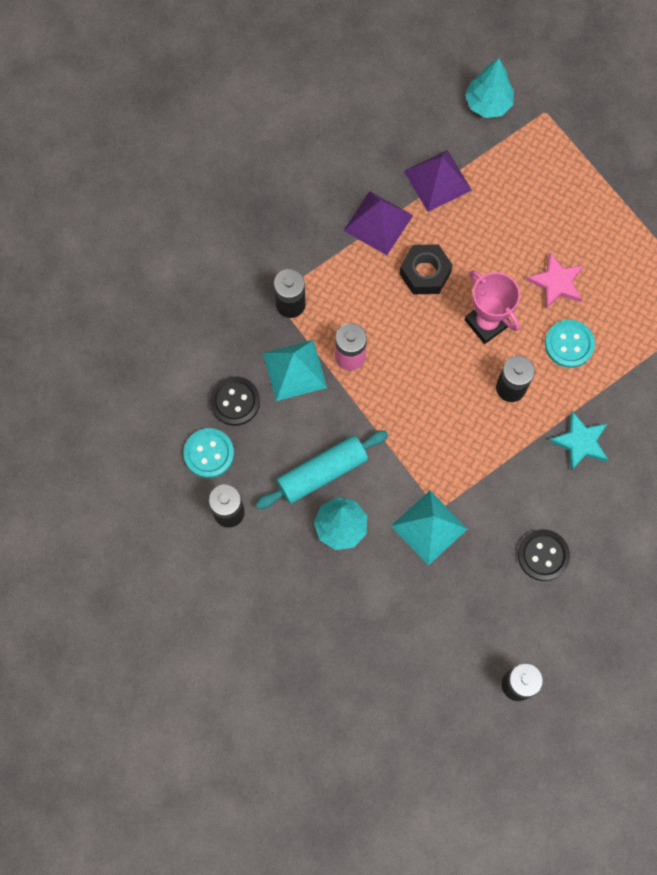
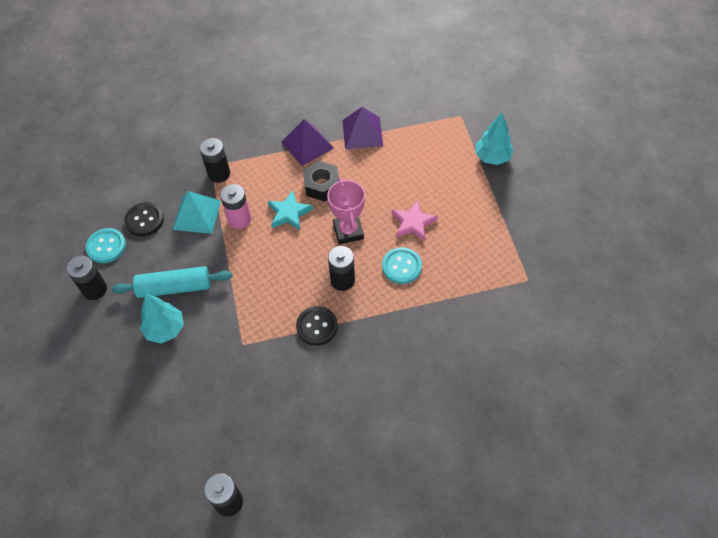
camera: 25 degrees right, 15 degrees down
turquoise pyramid [391,491,467,566] -> none
turquoise tree [465,58,514,118] -> turquoise tree moved to [476,112,514,165]
black button [518,529,570,581] -> black button moved to [296,306,338,346]
turquoise star [549,411,608,471] -> turquoise star moved to [268,190,313,230]

